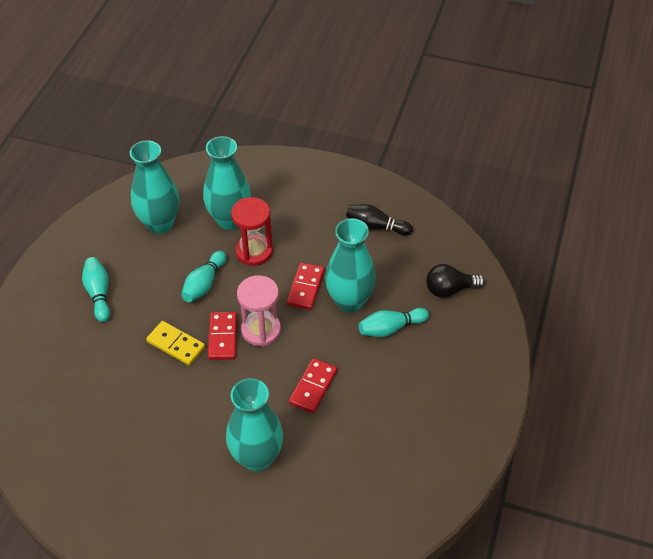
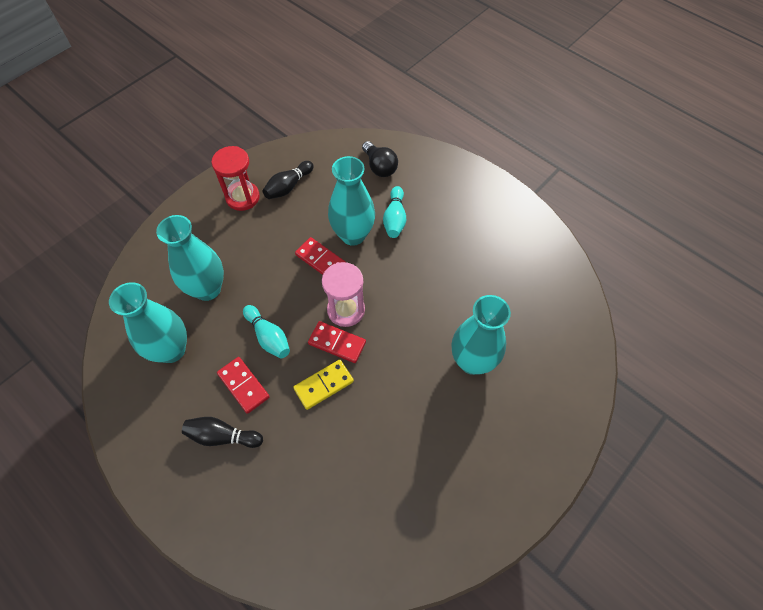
camera: 65 degrees left, 10 degrees up
turquoise bowling pin [82,257,110,322] -> black bowling pin [182,417,263,448]
red hourglass [231,197,273,266] -> red hourglass moved to [211,146,260,211]
red domino [289,358,337,413] -> red domino moved to [217,357,270,414]
black light bulb [426,264,485,298] -> black light bulb turned 45 degrees counterclockwise [362,141,398,177]

